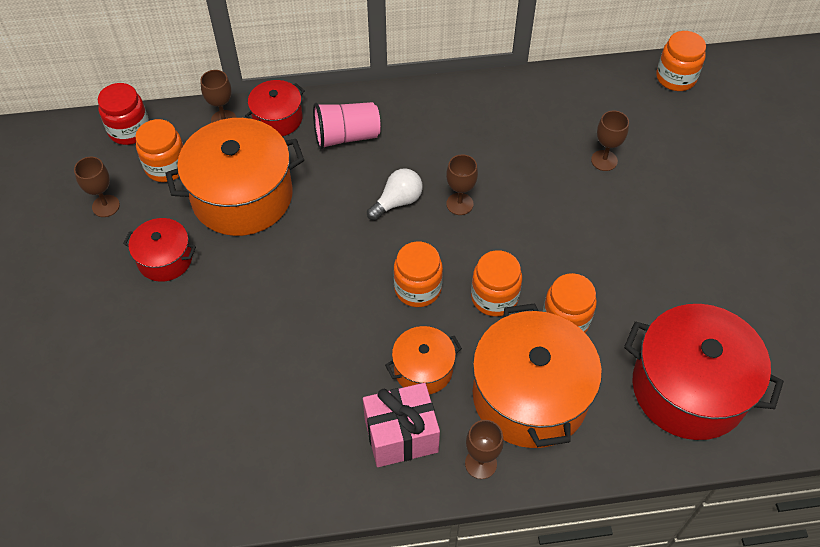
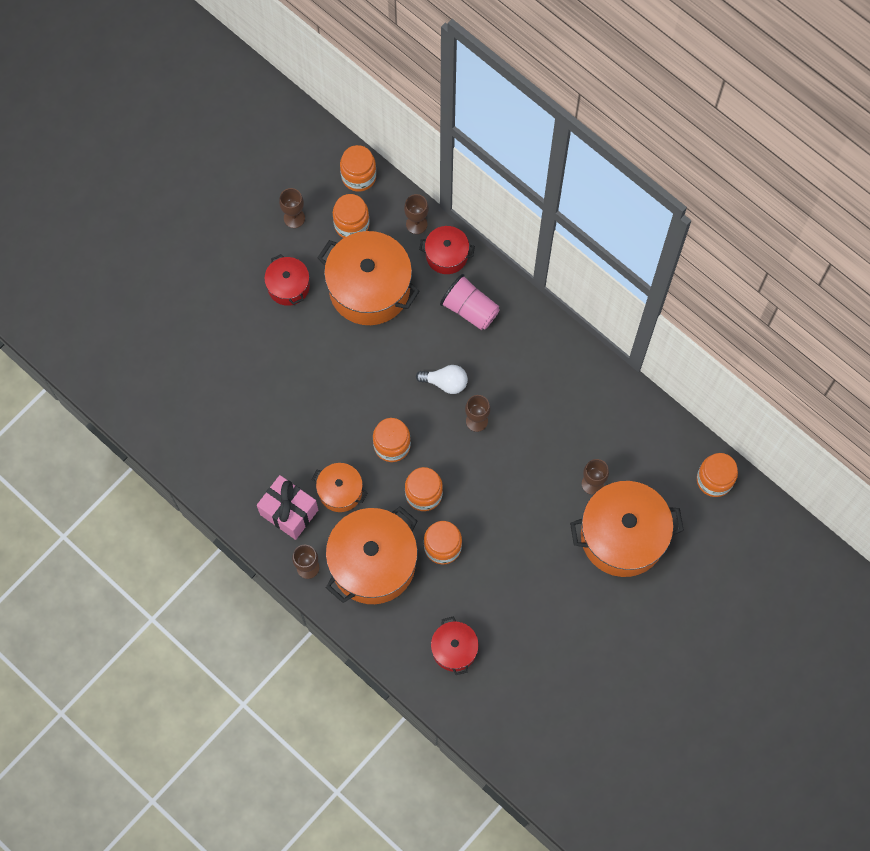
camera: 50 degrees right, 15 degrees up
red jar [98,83,149,145] -> orange jar [340,145,376,192]
red pot [624,304,784,440] -> red pot [431,616,479,675], size x0.52
none -> orange pot [570,481,684,577]

